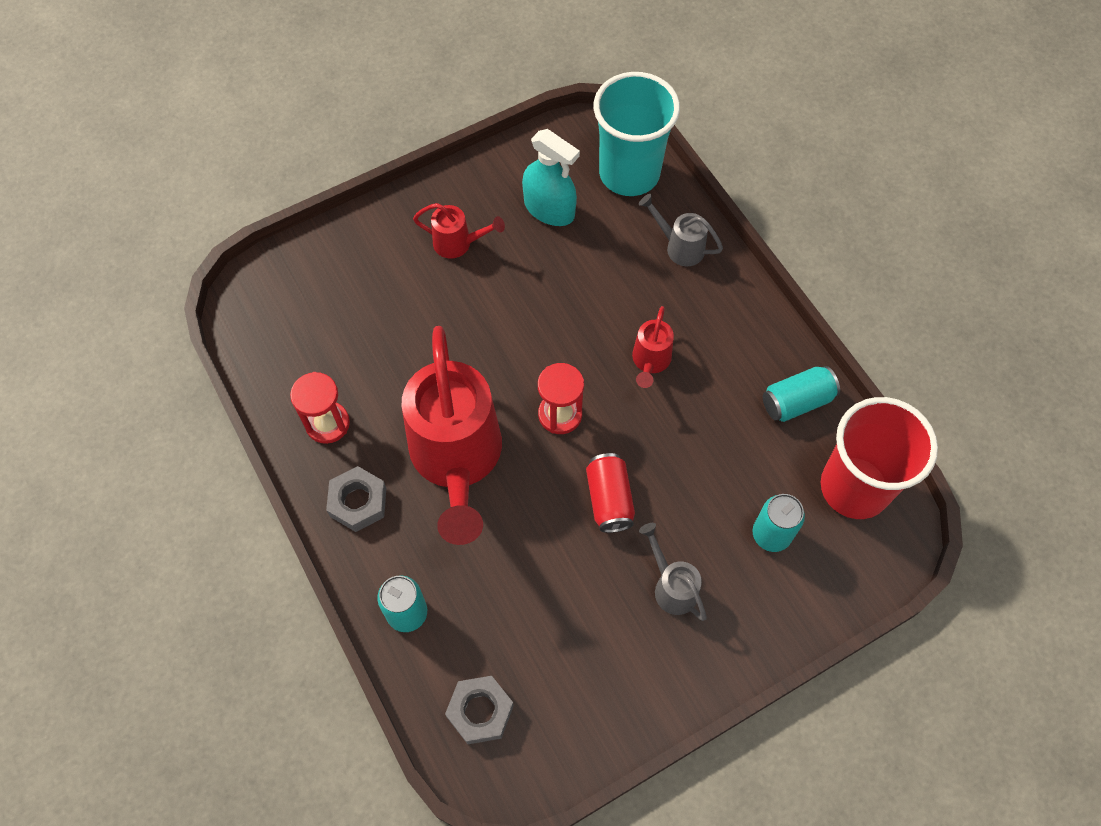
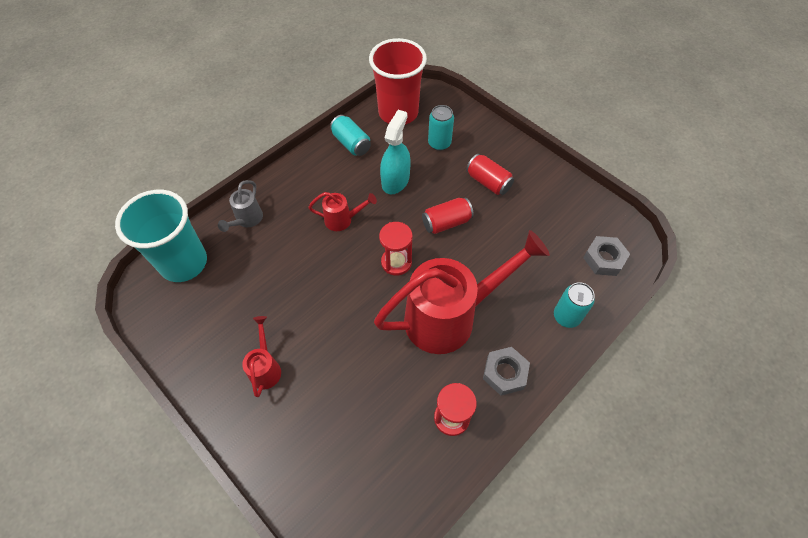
camera: 105 degrees left, 5 degrees down
turquoise spray bottle [522,129,580,226] -> turquoise spray bottle moved to [380,110,410,194]
grey watering can [639,523,707,621] -> red can [466,154,514,195]

